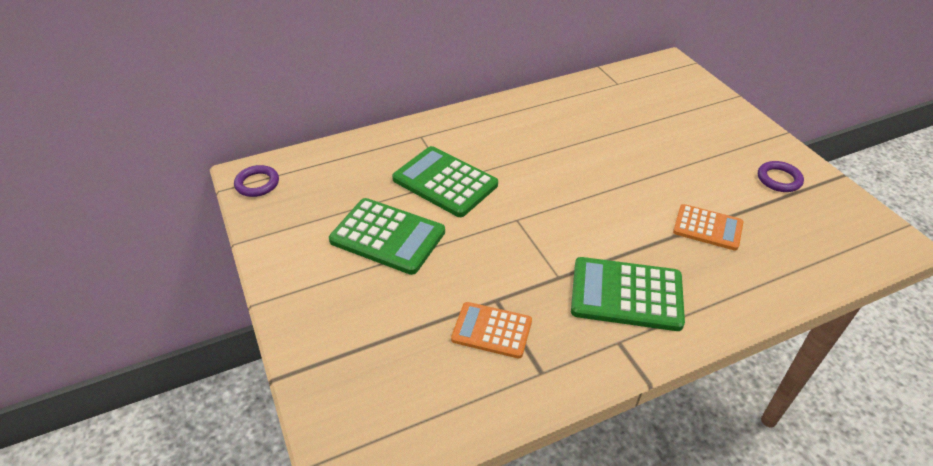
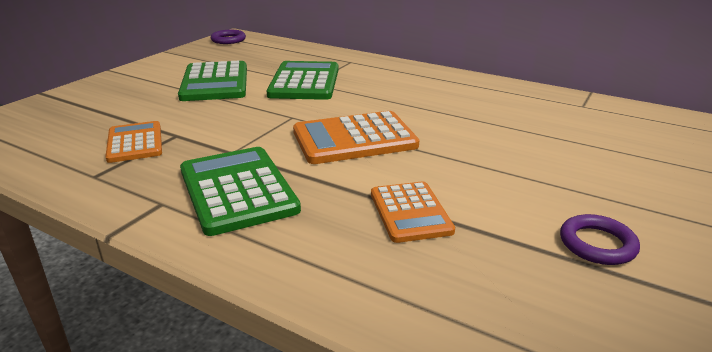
camera: 55 degrees right, 15 degrees down
none -> orange calculator [293,111,419,164]

